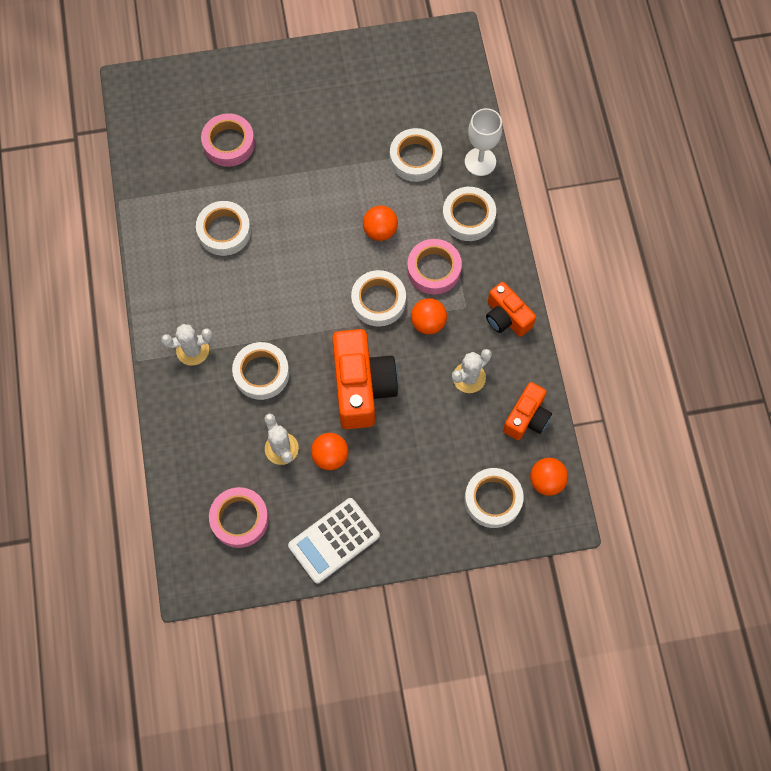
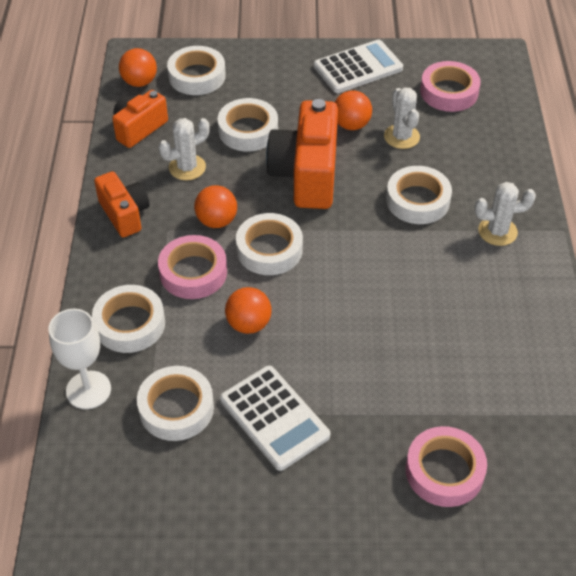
camera: 170 degrees left, 20 degrees down
white tape [196,201,251,256] -> white tape moved to [218,98,278,151]
none -> white calculator [220,366,330,471]

